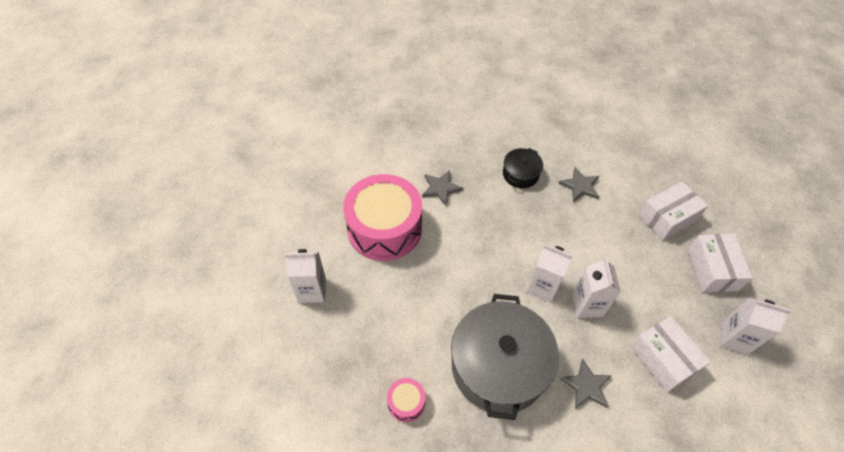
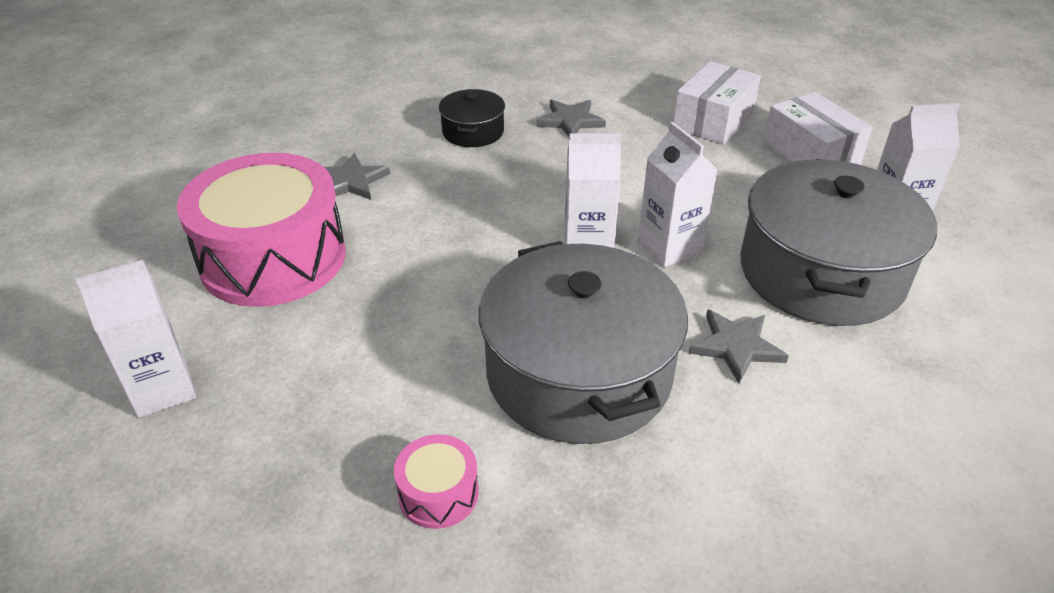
camera: 25 degrees left, 15 degrees down
white box [630,316,711,392] -> grey pot [740,159,937,326]

